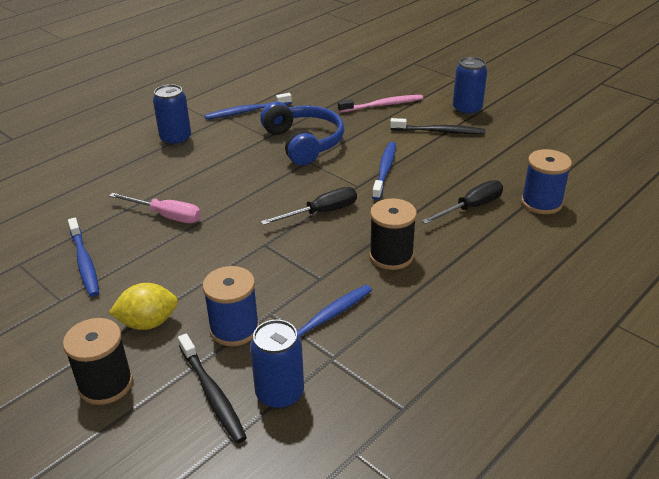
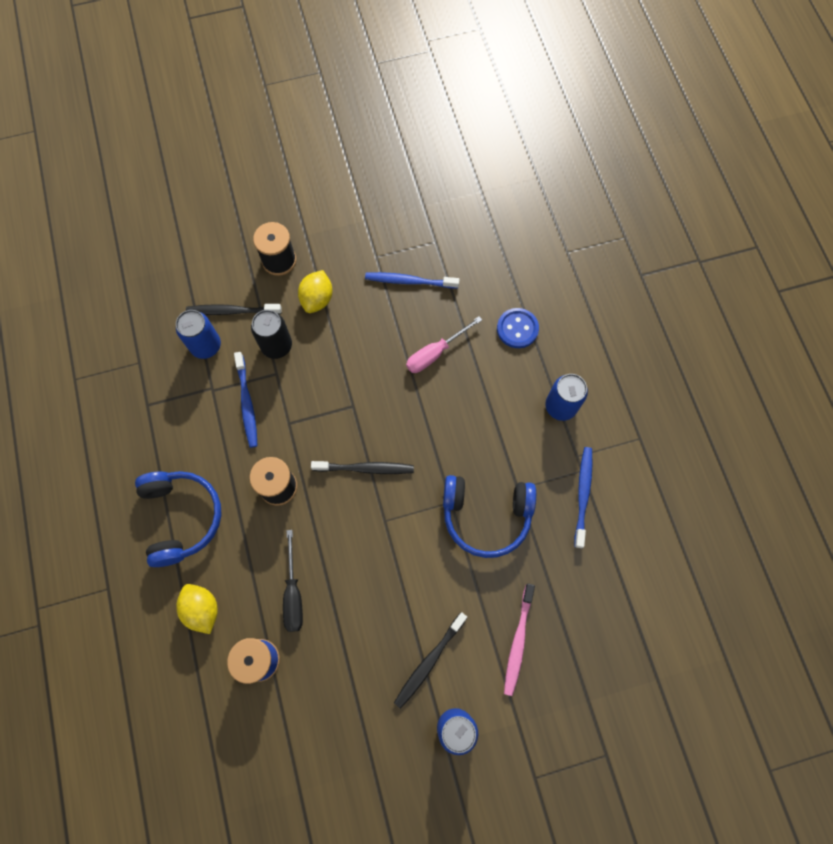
camera: 120 degrees right, 35 degrees up
blue spool [203,266,259,346] -> black can [251,310,292,359]
black screwdriver [261,187,357,225] -> black toothbrush [311,461,414,474]
blue toothbrush [372,142,396,200] -> none
none -> blue headphones [135,471,222,567]
none -> yellow lemon [176,584,218,634]
none -> blue button [497,308,539,348]

